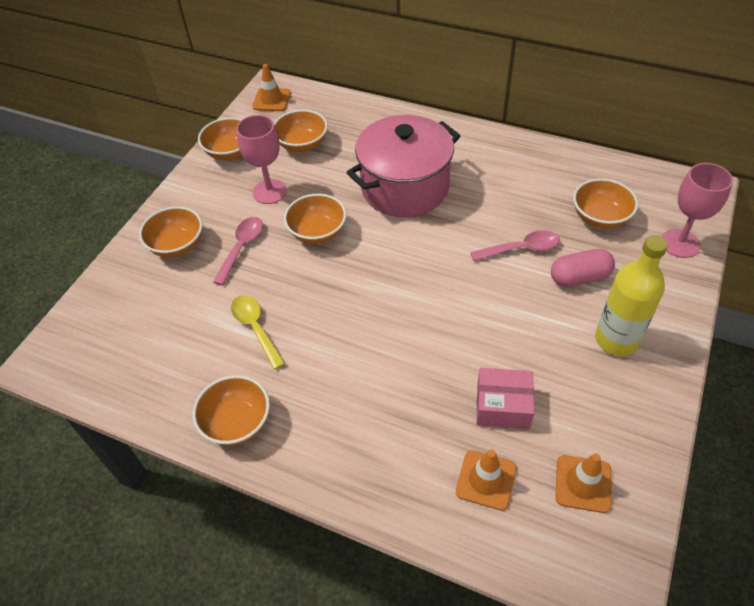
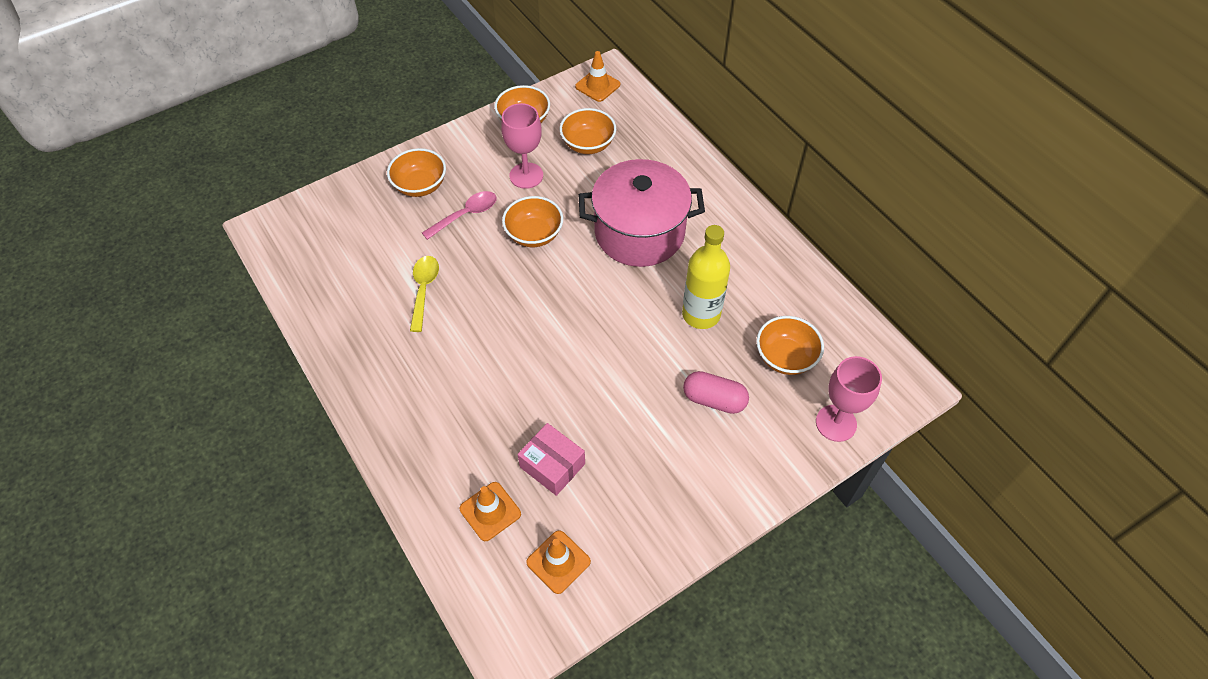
camera: 30 degrees right, 5 degrees up
orange bowl [193,375,270,445] -> none
pink spoon [470,230,560,261] -> none
yellow bottle [595,235,668,356] -> yellow bottle moved to [682,225,730,329]

